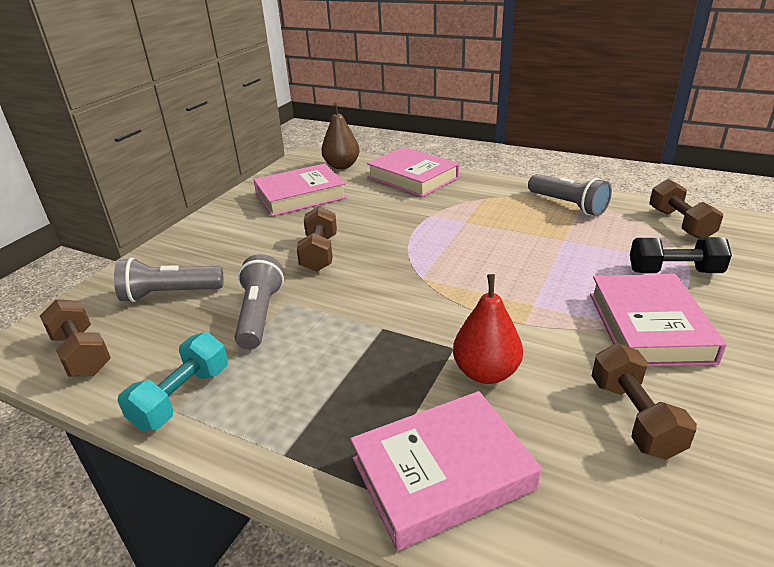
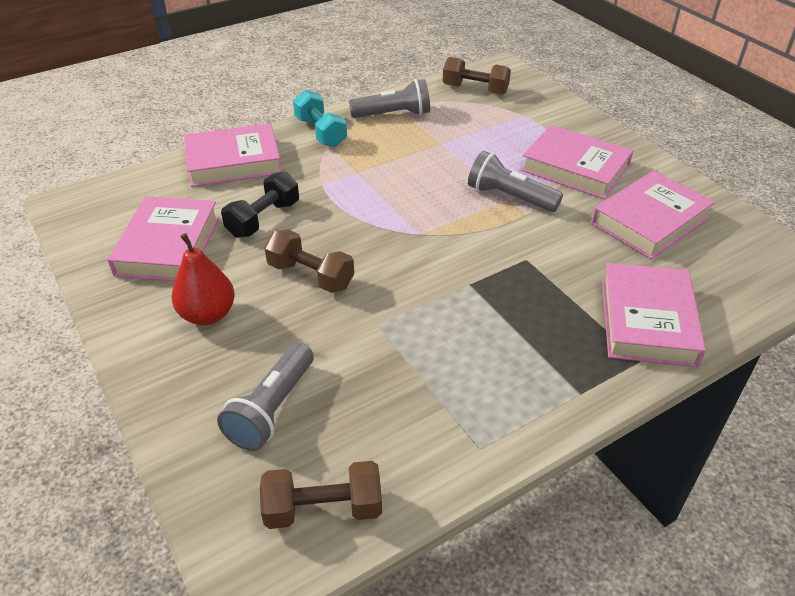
camera: 60 degrees left, 10 degrees up
turquoise dumbbell [117,332,228,431] -> turquoise dumbbell moved to [293,90,347,147]
grey flashlight [234,254,284,349] -> grey flashlight moved to [468,151,563,212]
brown pear [321,103,360,169] -> none
red pear [453,274,523,384] -> red pear moved to [172,233,235,325]
brown dumbbell [592,343,697,460] -> pink book [591,171,715,259]
black dumbbell [630,237,732,273] -> black dumbbell moved to [221,171,299,238]

